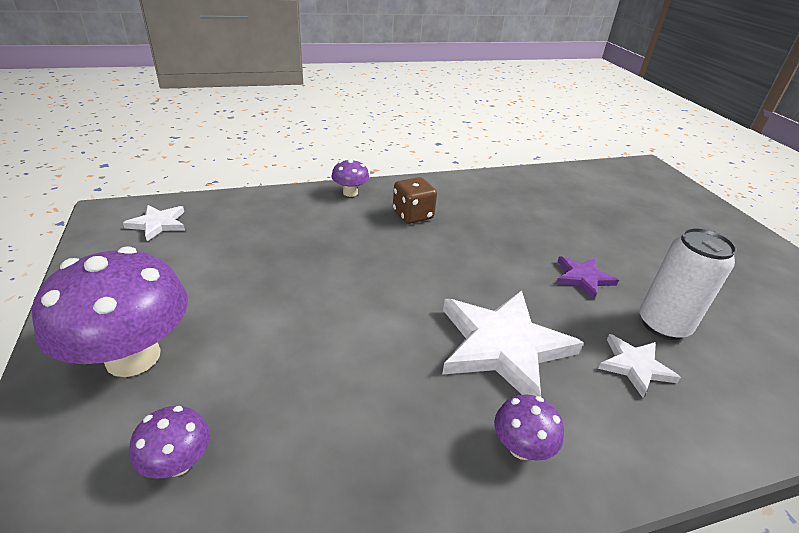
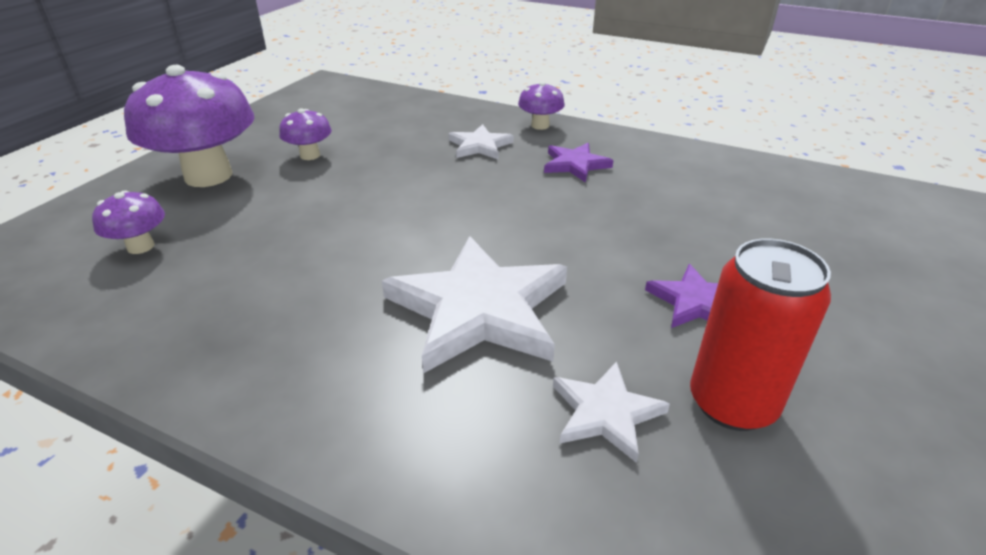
camera: 45 degrees right, 0 degrees up
white star [123,205,185,241] -> white star moved to [448,124,514,159]
brown dice [393,177,437,224] -> purple star [544,143,614,183]
purple mushroom [494,395,564,460] -> purple mushroom moved to [279,108,332,160]
white can [640,228,737,340] -> red can [690,239,831,431]

